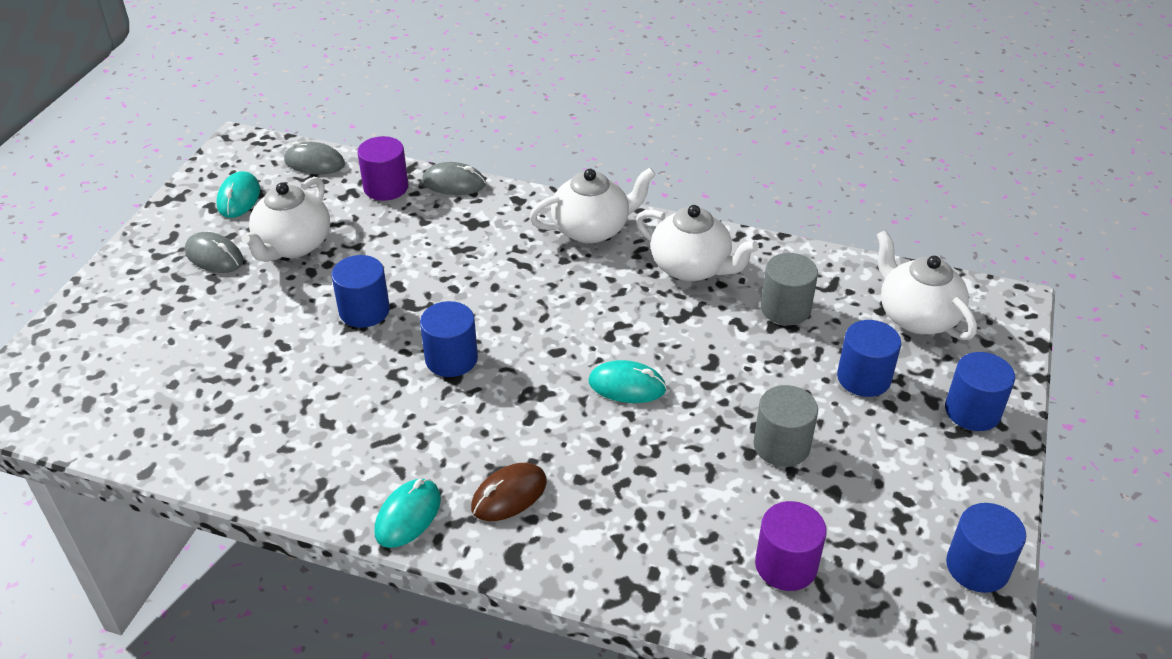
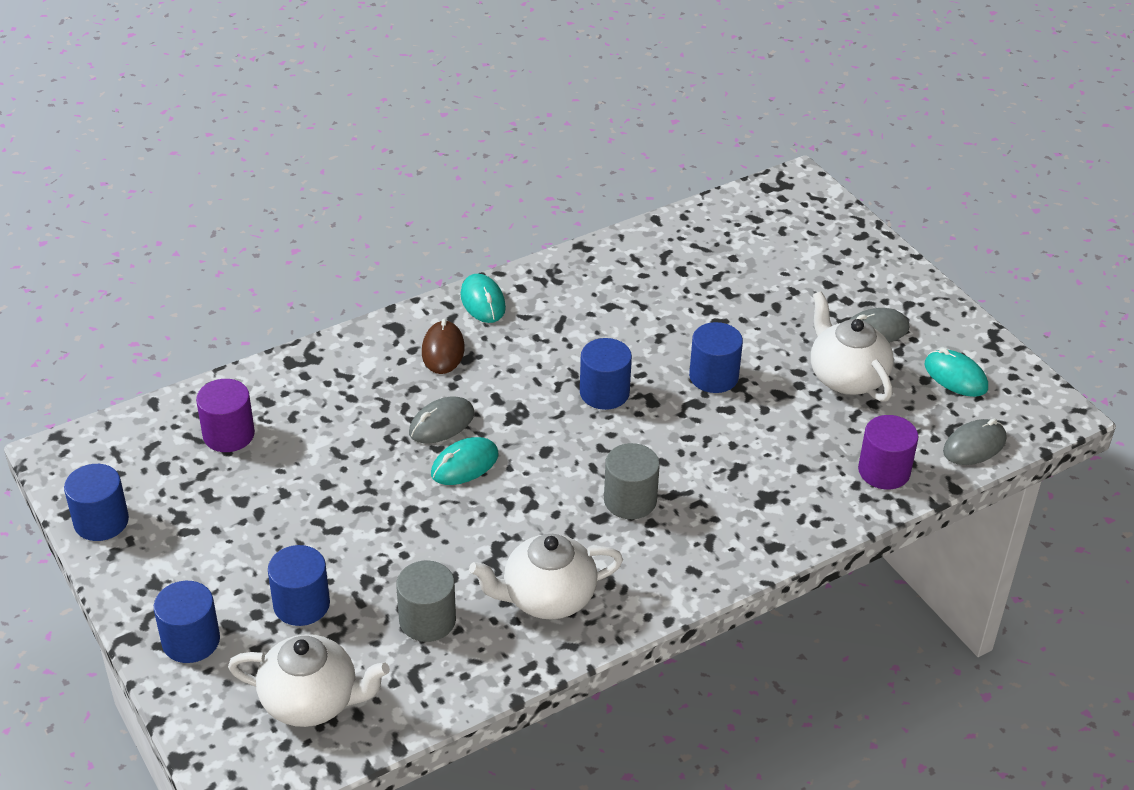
camera: 130 degrees right, 0 degrees up
grey mouse [422,162,486,195] -> grey mouse moved to [409,397,474,443]
white teapot [529,168,656,244] -> none
grey cylinder [753,385,818,467] -> grey cylinder moved to [604,443,660,519]

